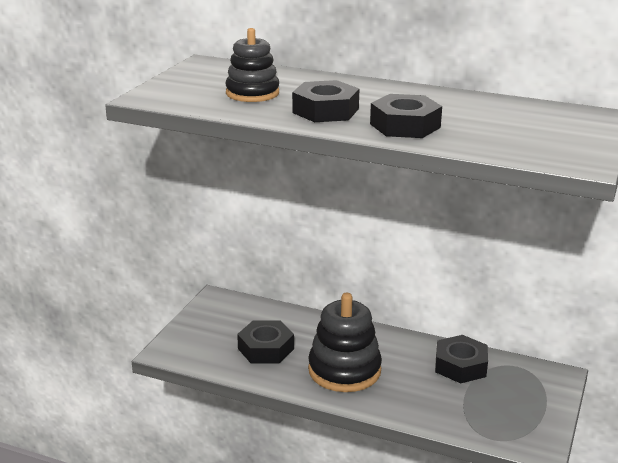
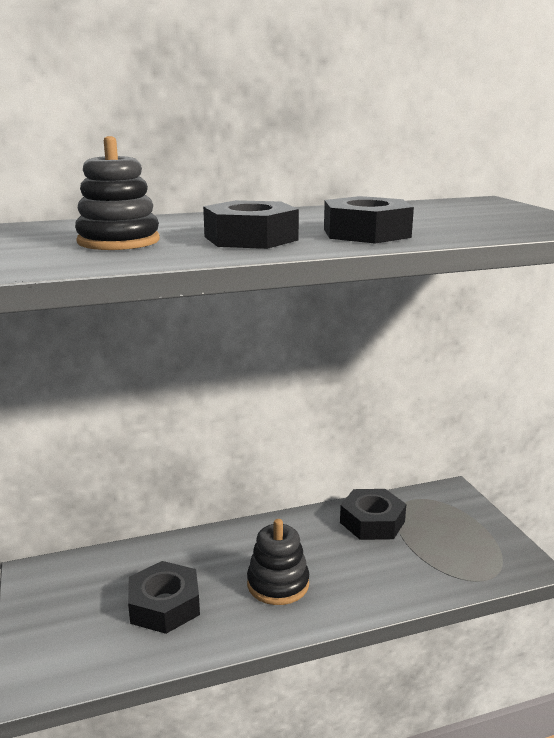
camera: 40 degrees left, 5 degrees down
black stacking toy [308,293,382,392] -> black stacking toy [247,519,309,605], size x0.67

